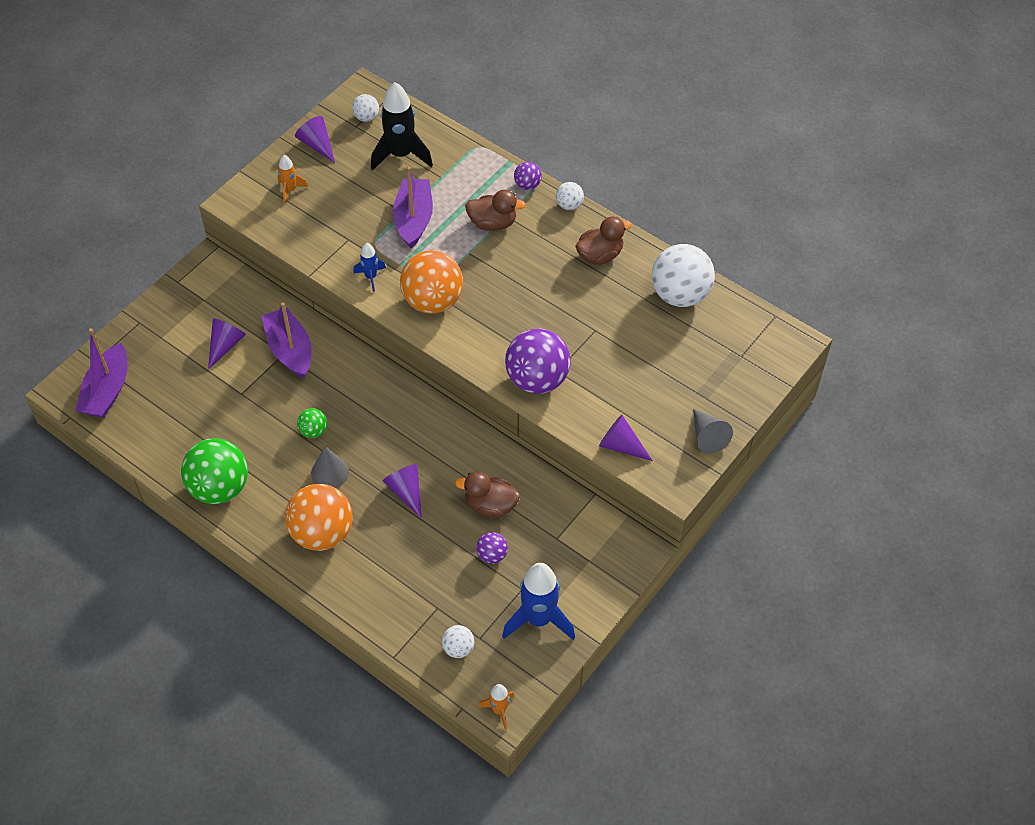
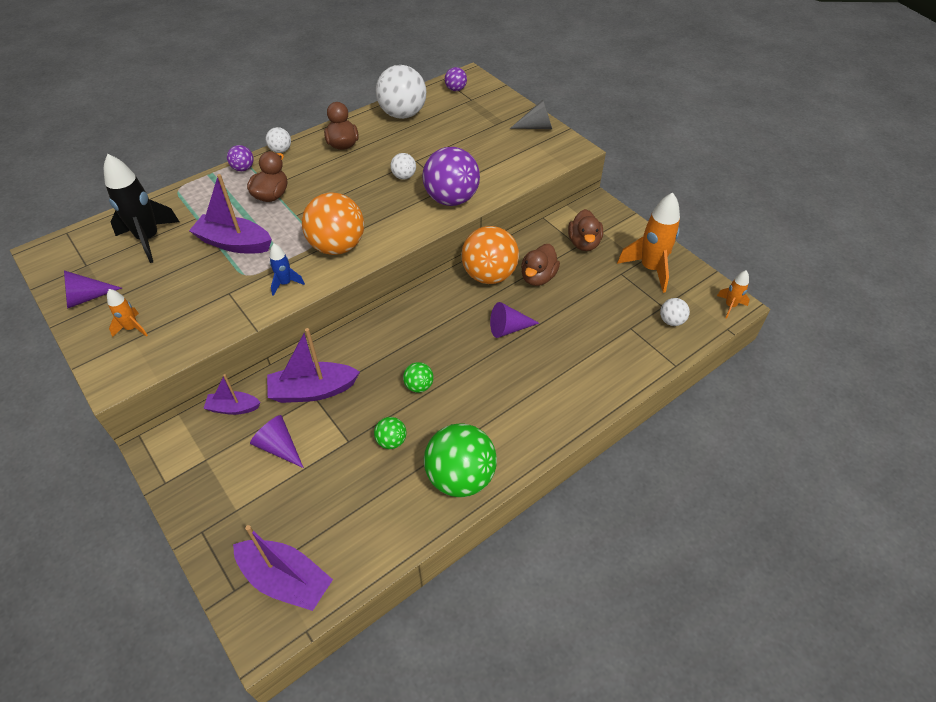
camera: 75 degrees left, 5 degrees down
orange ball [285,484,353,551] -> orange ball moved to [461,226,519,284]
grey cone [311,446,349,488] -> none
white ball [352,94,379,122] -> white ball moved to [390,153,416,179]
purple ball [476,532,508,564] -> purple ball moved to [445,67,467,91]
blue rocket [502,563,575,640] -> orange rocket [617,192,680,293]
purple cone [599,415,653,461] -> none
none -> purple boat [203,374,260,415]
none -> green ball [374,417,407,449]
none -> brown duck [568,209,603,251]

